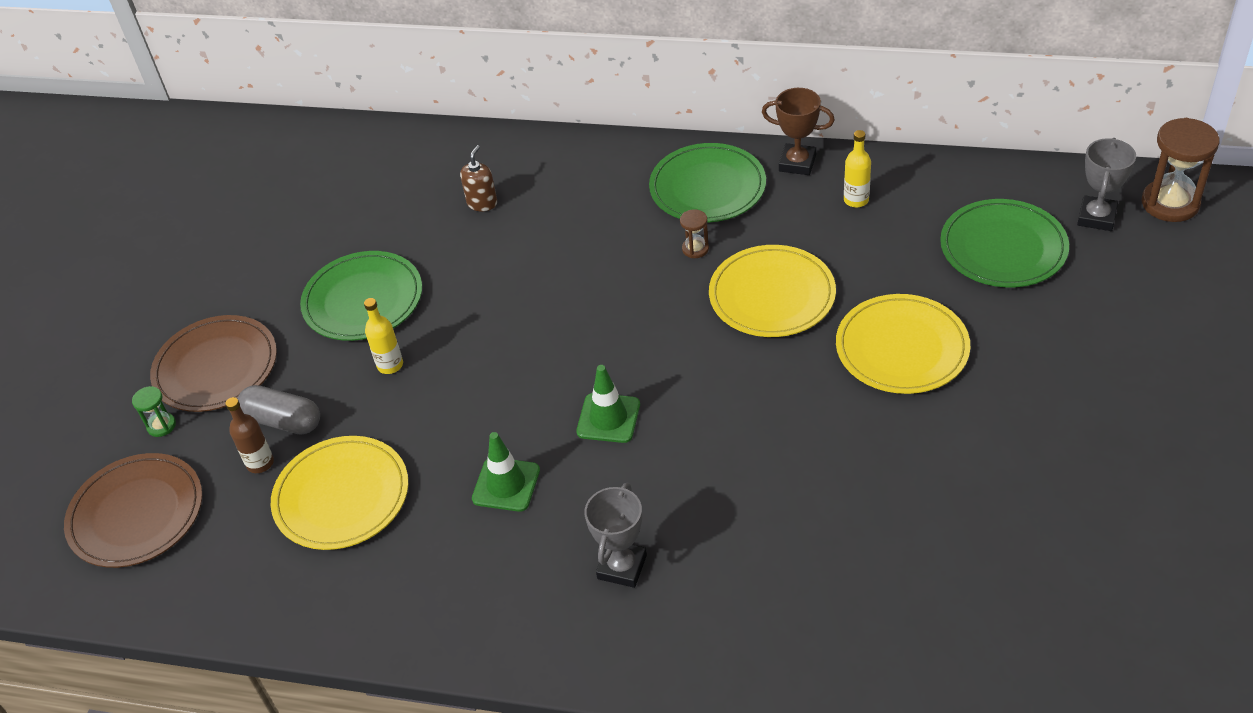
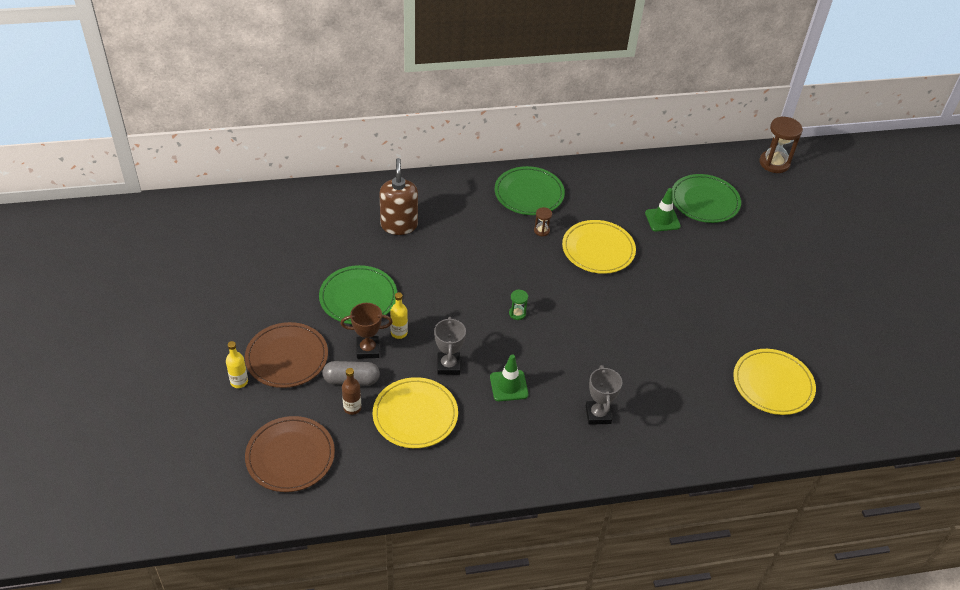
camera: 30 degrees left, 0 degrees up
green hourglass [132,386,176,437] -> green hourglass moved to [509,289,528,320]
brown soap dispenser [460,145,497,211] -> brown soap dispenser [379,158,418,235], size x1.84
green traffic cone [576,365,640,443] -> green traffic cone moved to [645,188,681,232]
brown trophy [762,88,835,175] -> brown trophy moved to [341,303,393,359]
yellow plate [836,294,970,394] -> yellow plate moved to [733,349,816,415]
yellow bottle [844,130,871,208] -> yellow bottle moved to [226,341,248,388]
grey trophy [1077,138,1136,231] -> grey trophy moved to [434,317,466,375]

